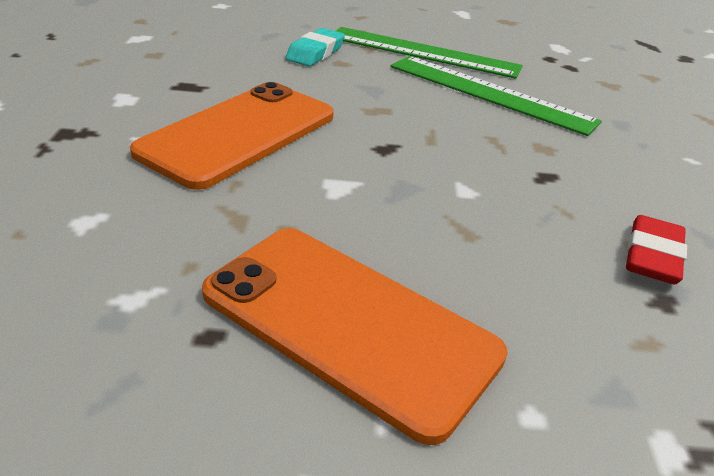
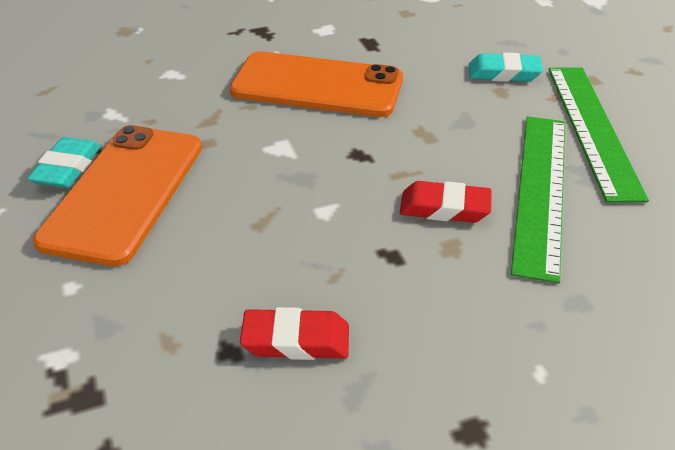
camera: 70 degrees right, 5 degrees up
none -> turquoise eraser [27,137,101,188]
none -> red eraser [400,181,492,223]

